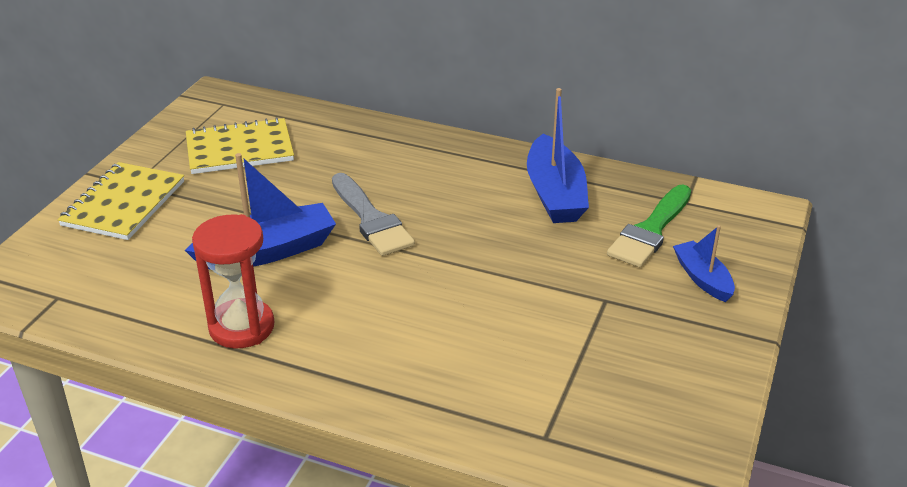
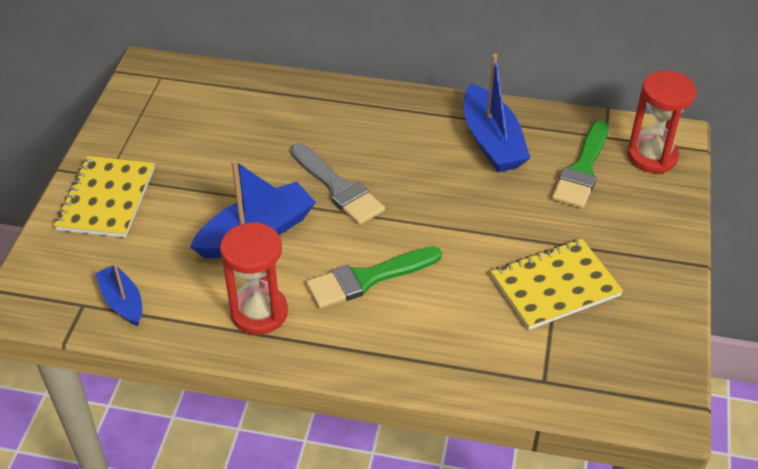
camera: 10 degrees left, 10 degrees up
yellow notebook [186,117,294,174] -> yellow notebook moved to [491,239,623,330]
blue boat [673,225,735,302] -> blue boat moved to [95,263,142,326]
none -> green brush [306,246,442,309]
none -> red hourglass [627,71,697,173]

